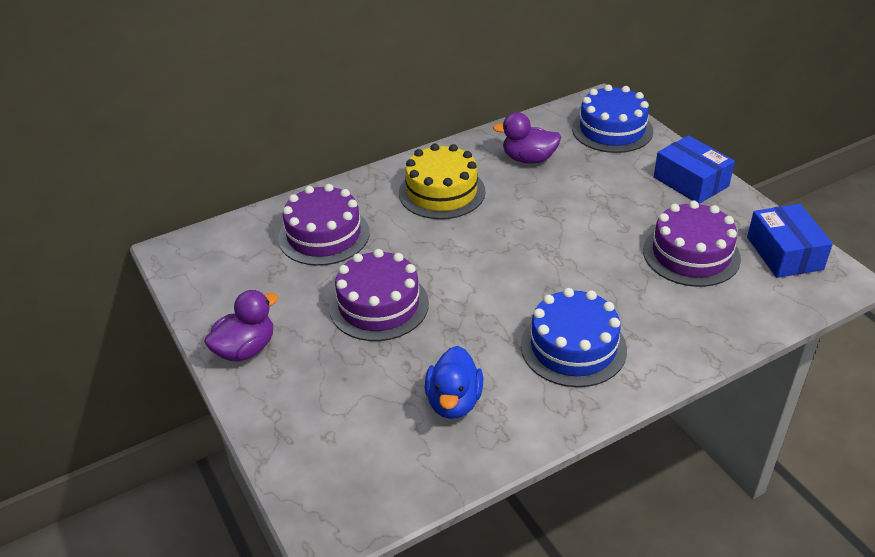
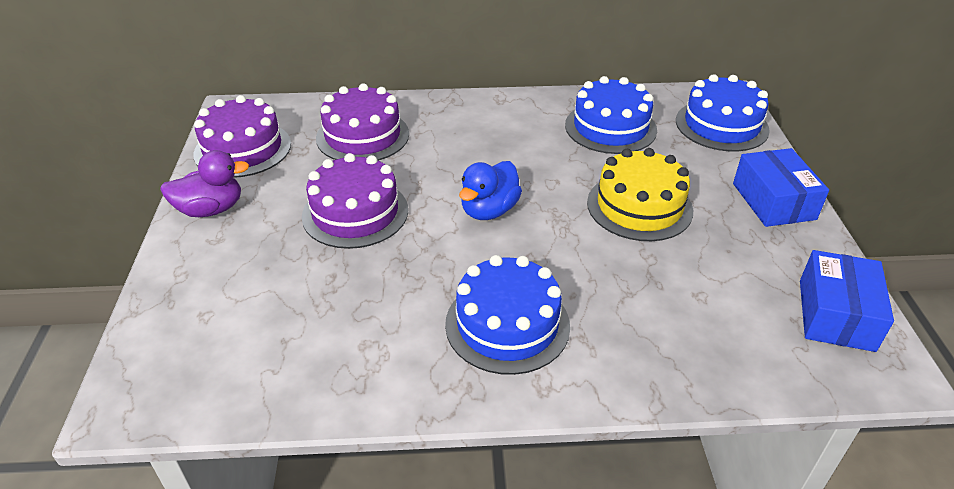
camera: 25 degrees right, 0 degrees up
yellow cake [399,144,486,219] -> yellow cake moved to [587,148,693,241]
blue duck [425,346,483,419] -> blue duck moved to [459,161,522,220]
purple duck [492,112,562,164] -> blue cake [565,76,657,154]
purple cake [643,201,741,287] -> purple cake moved to [193,95,291,178]

